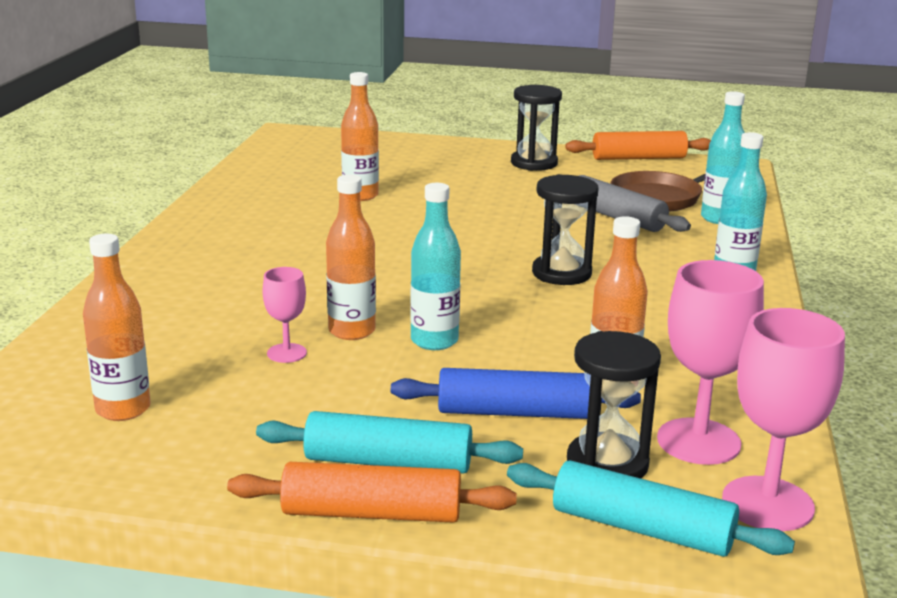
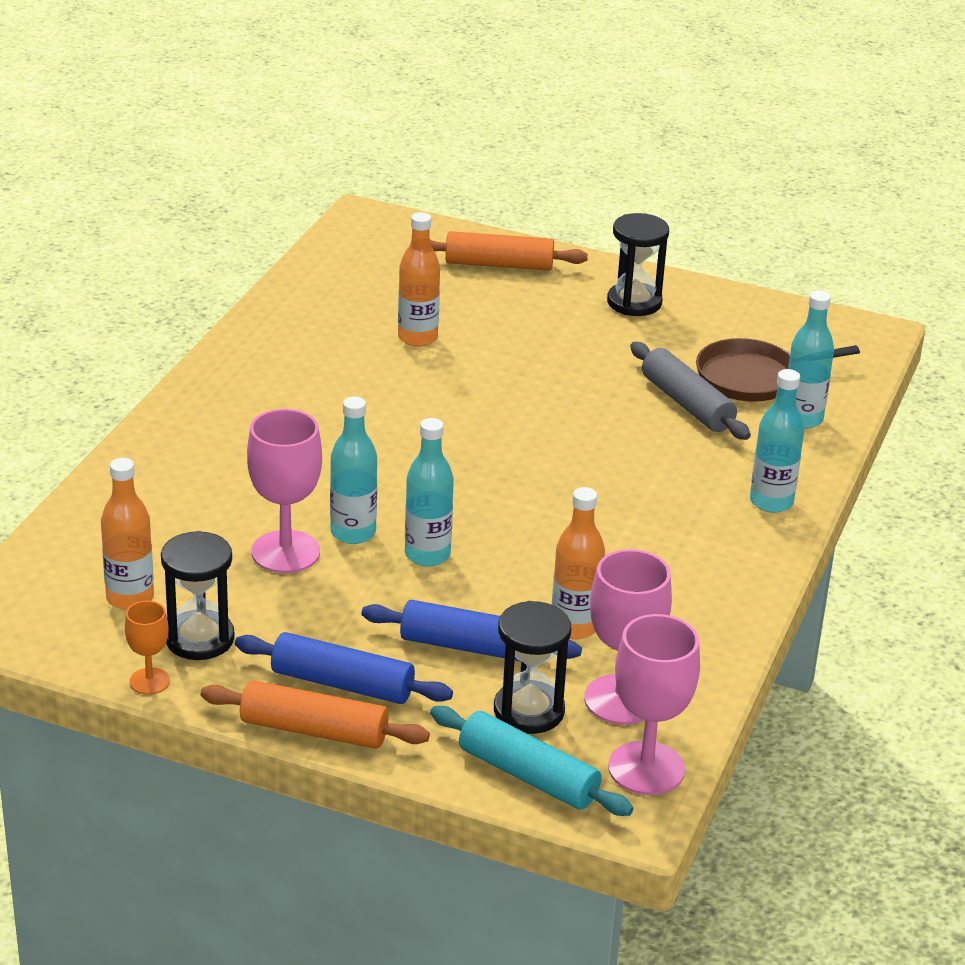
camera: 10 degrees right, 10 degrees up
turquoise rolling pin [256,411,523,474] -> blue rolling pin [235,632,453,704]
pink goblet [262,267,307,363] -> pink goblet [247,409,322,573], size x1.85
orange bottle [326,175,376,340] -> turquoise bottle [330,397,377,544]
black hourglass [532,174,599,285] -> black hourglass moved to [161,531,235,660]
orange rolling pin [565,131,711,160] -> orange rolling pin moved to [430,231,588,271]
none -> orange goblet [125,601,170,695]

